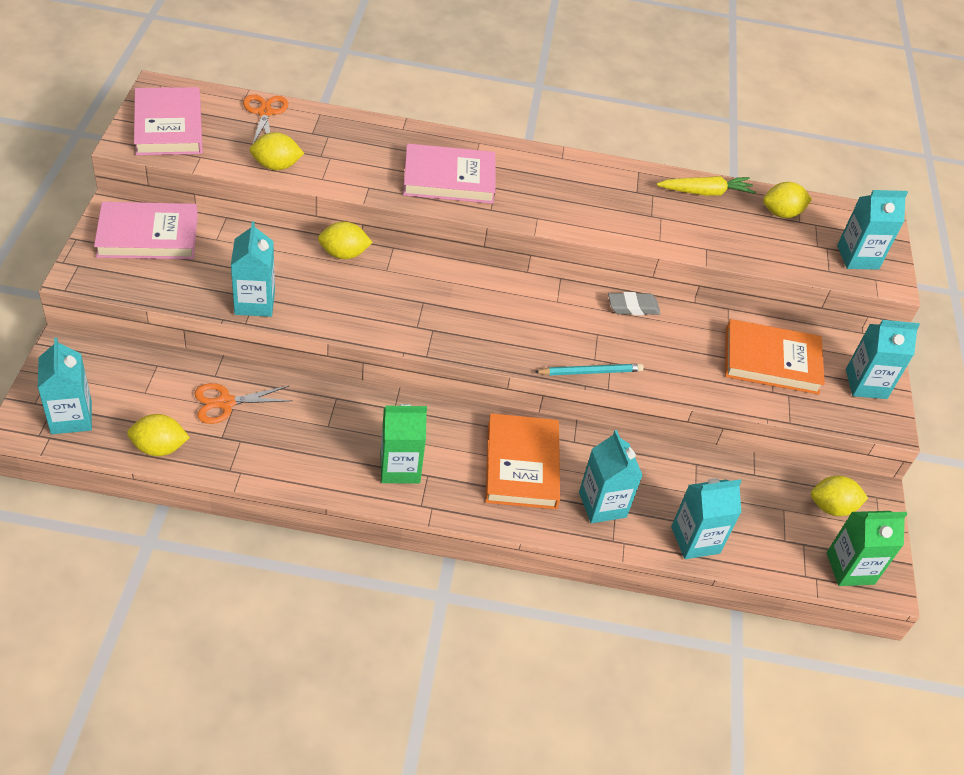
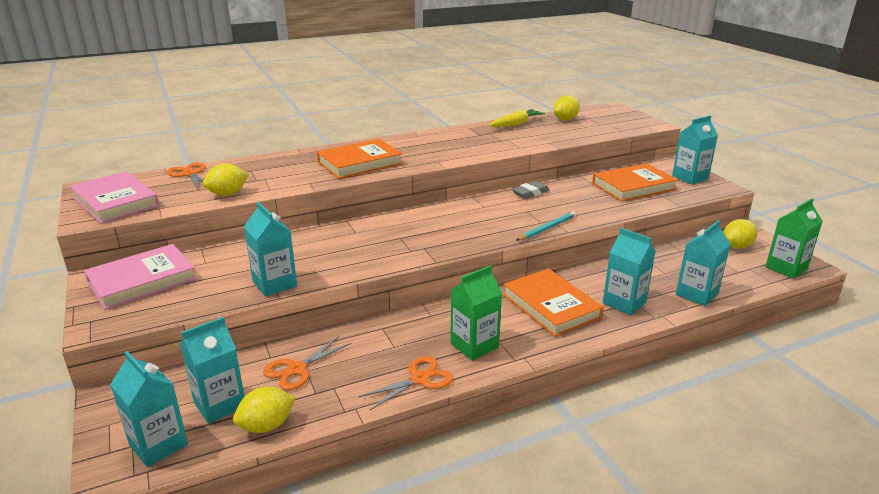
camera: 25 degrees left, 20 degrees down
yellow lemon [318,222,373,259] -> none
pink book [403,144,496,204] -> orange book [317,139,403,179]
turquoise carton [837,190,908,270] -> turquoise carton moved to [180,317,245,424]
none -> orange scissors [358,356,453,411]

